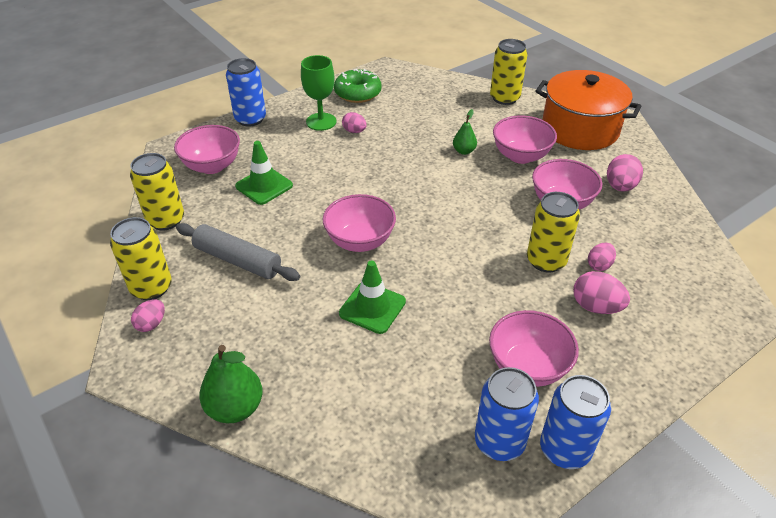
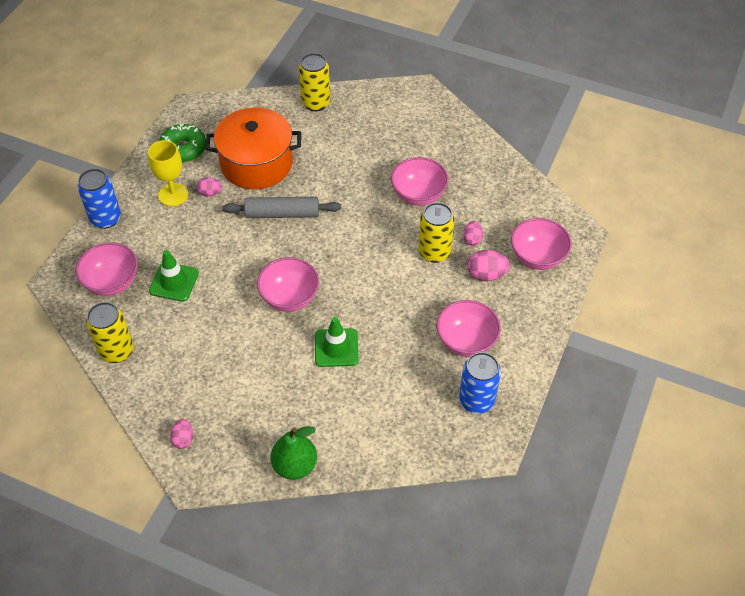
camera: 30 degrees left, 10 degrees up
yellow can [110,217,172,300] -> none
grey rolling pin [176,223,300,281] -> grey rolling pin moved to [222,197,341,218]
green goblet [301,55,337,131] -> yellow goblet [148,140,188,206]
green pear [453,109,477,155] -> none
pink bowl [493,115,557,164] -> pink bowl moved to [511,218,572,270]
orange pot [535,70,641,150] -> orange pot moved to [206,107,301,190]
blue can [540,375,611,469] -> none
pink egg [607,154,643,192] -> none

